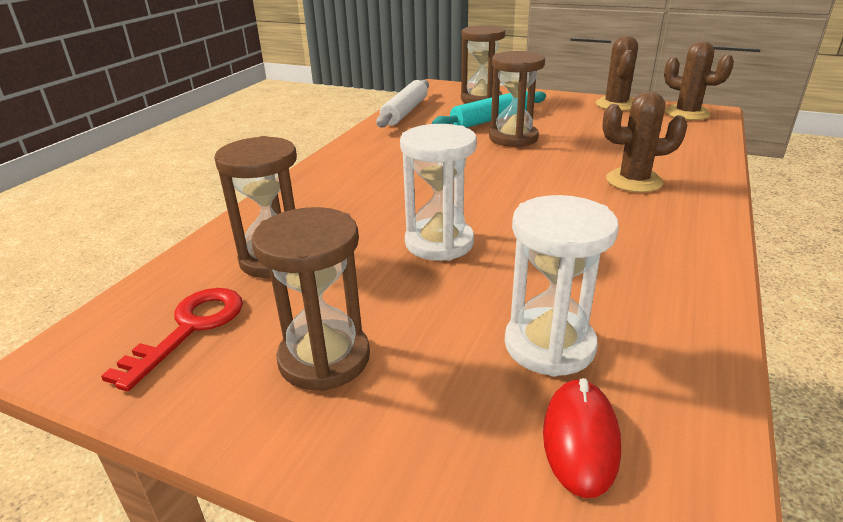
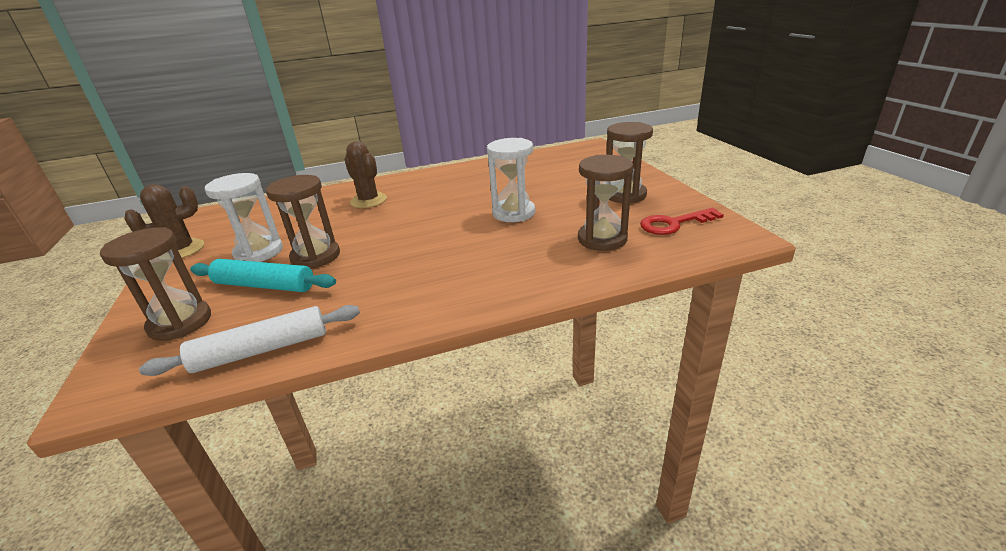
camera: 130 degrees left, 0 degrees up
white hourglass [505,195,619,377] -> white hourglass moved to [205,173,283,262]
red mouse [543,378,621,498] -> none
brown cactus [664,41,734,120] -> none

